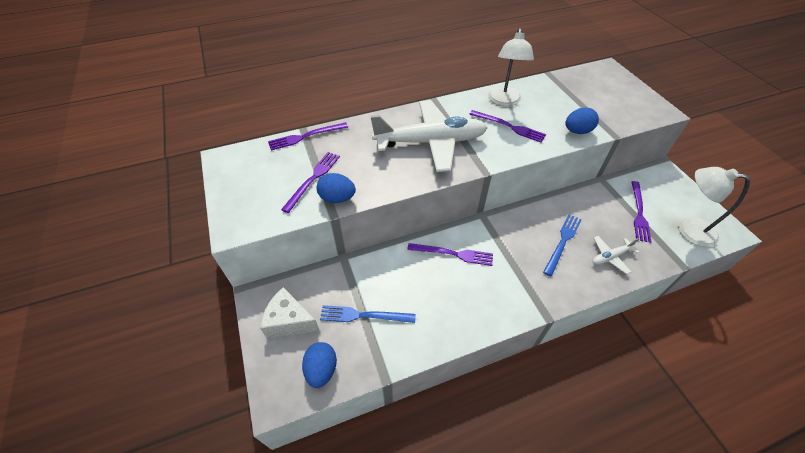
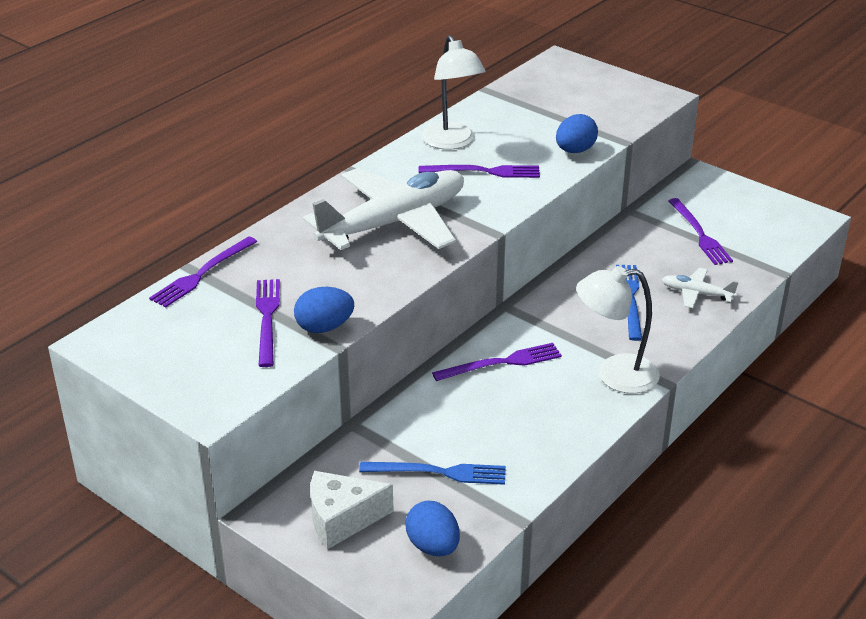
camera: 30 degrees left, 15 degrees down
blue fork [320,305,416,323] -> blue fork turned 150 degrees counterclockwise [359,462,506,485]
white plane [592,236,639,274] -> white plane turned 75 degrees clockwise [662,268,739,308]
white lamp [678,167,750,247] -> white lamp moved to [576,266,660,394]

